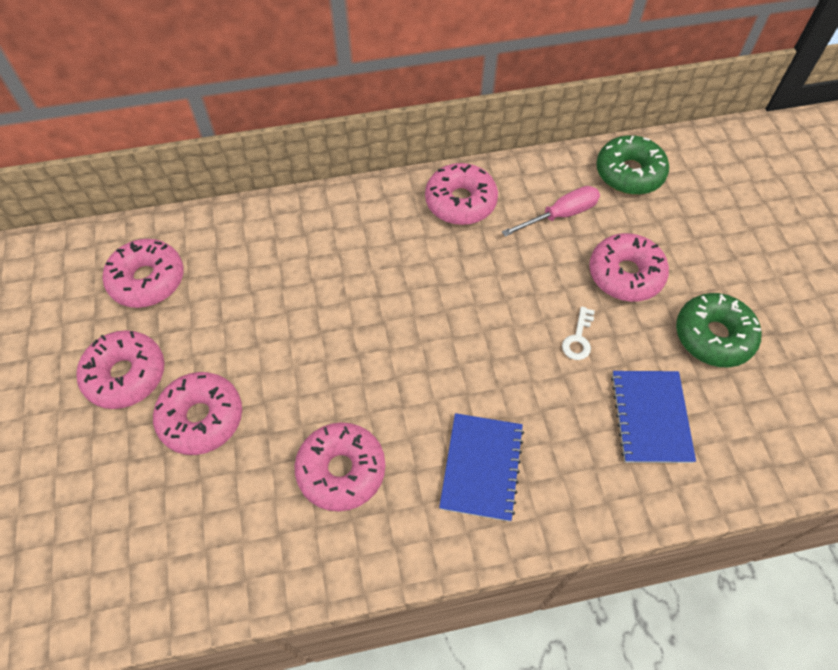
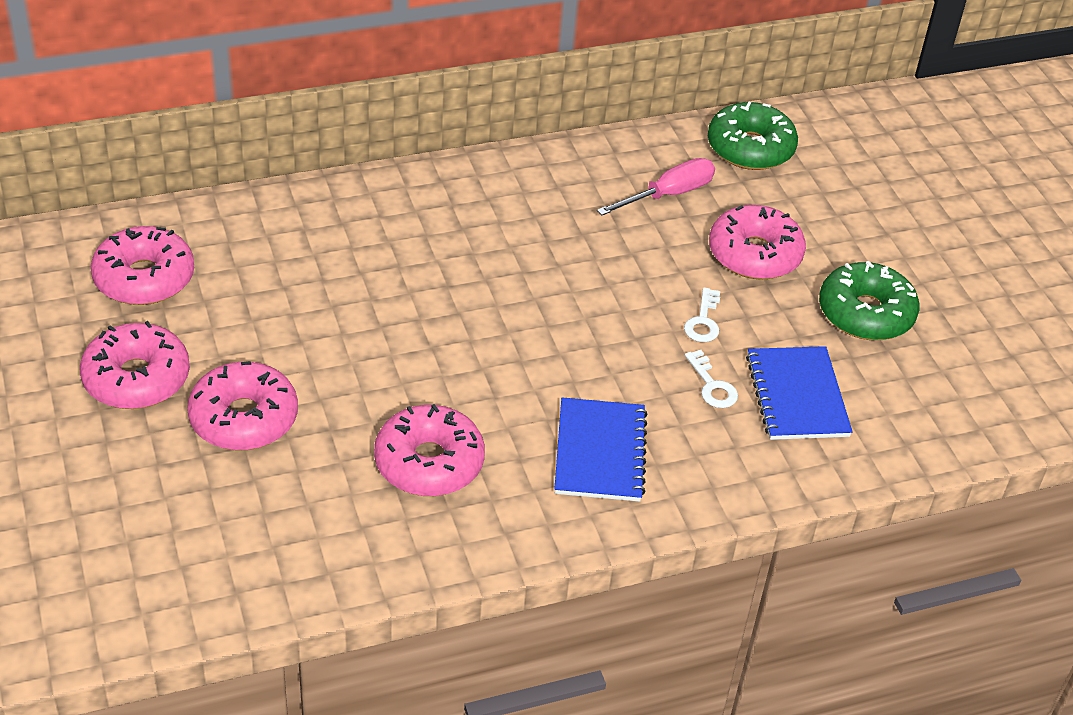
camera: 10 degrees left, 15 degrees down
pink donut [425,163,498,225] -> none
none -> white key [685,350,738,408]

